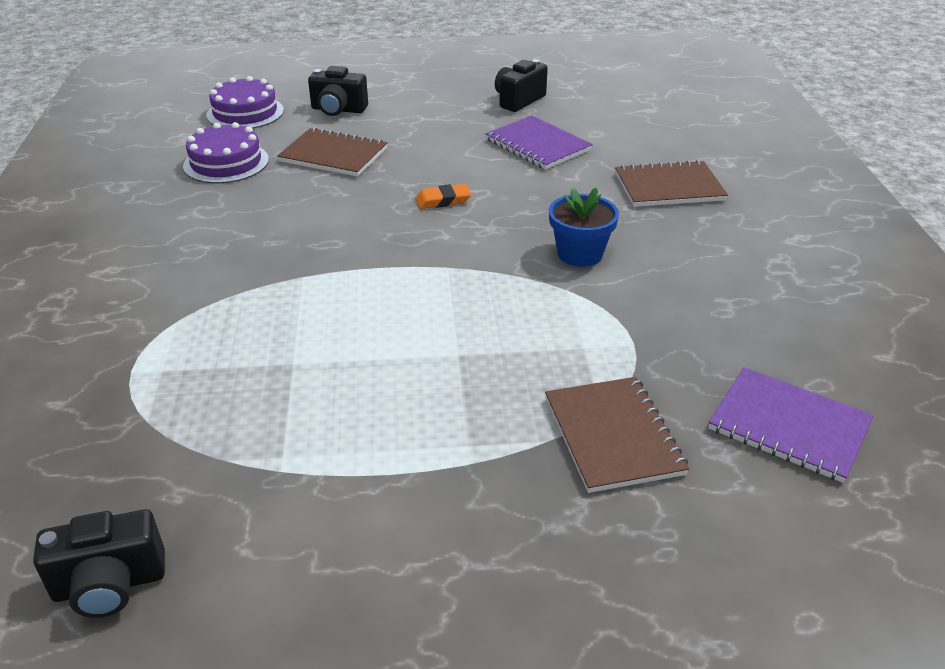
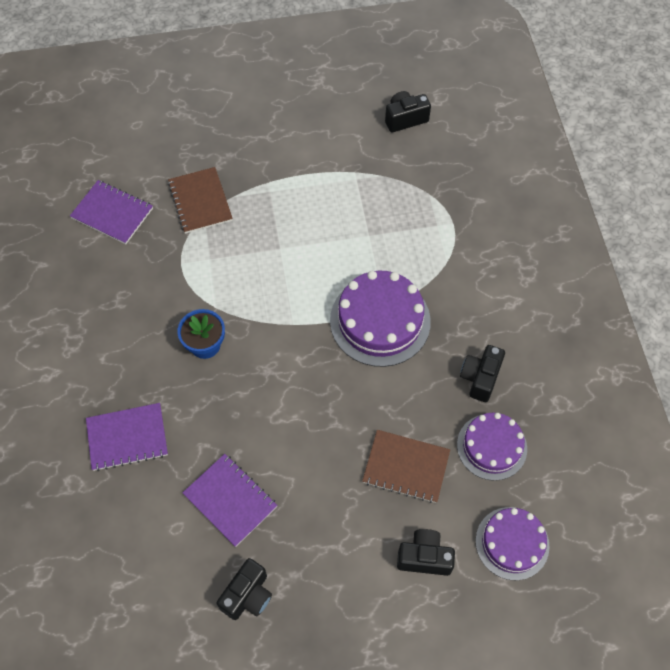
camera: 175 degrees right, 25 degrees up
orange eraser [415,184,471,209] -> none
brown notebook [615,160,728,207] -> purple notebook [86,403,168,471]
none -> purple cake [330,271,431,367]
none -> black camera [460,345,505,402]

